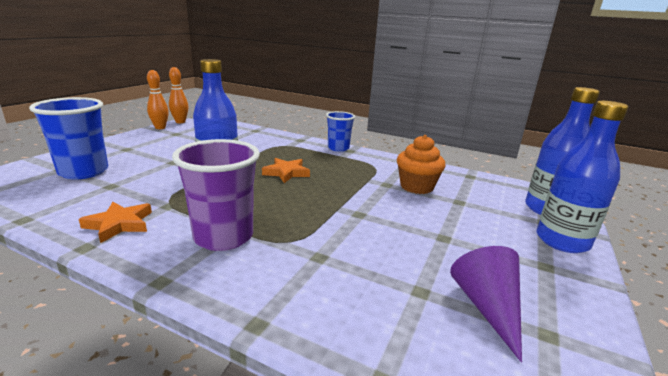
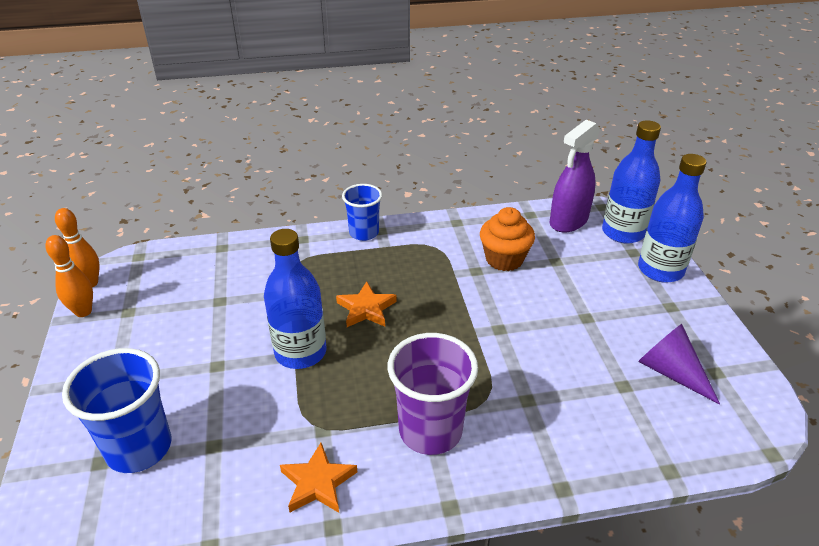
camera: 35 degrees left, 15 degrees up
none -> purple spray bottle [550,119,600,232]

